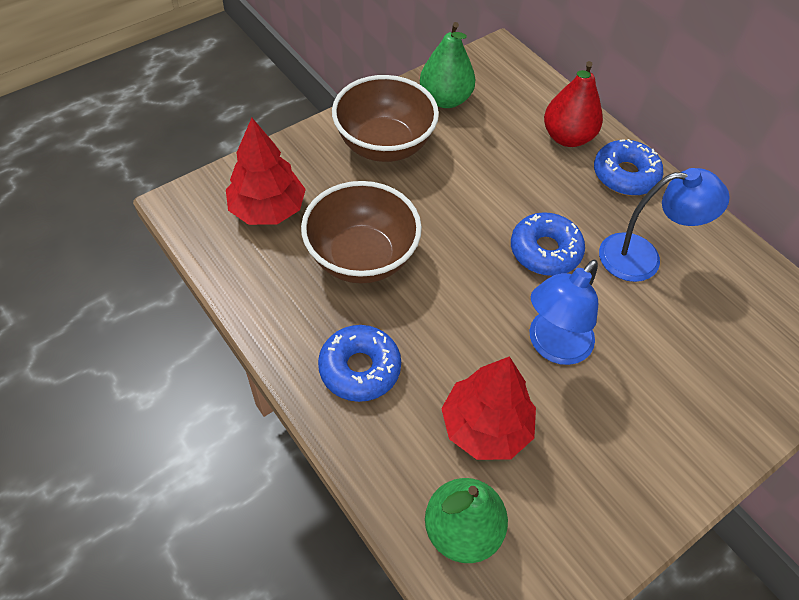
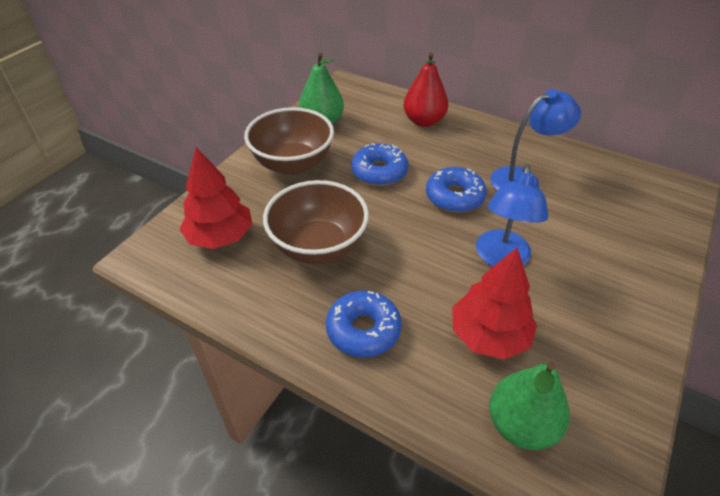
camera: 20 degrees left, 10 degrees down
blue donut [594,139,663,196] -> blue donut moved to [351,143,408,186]

